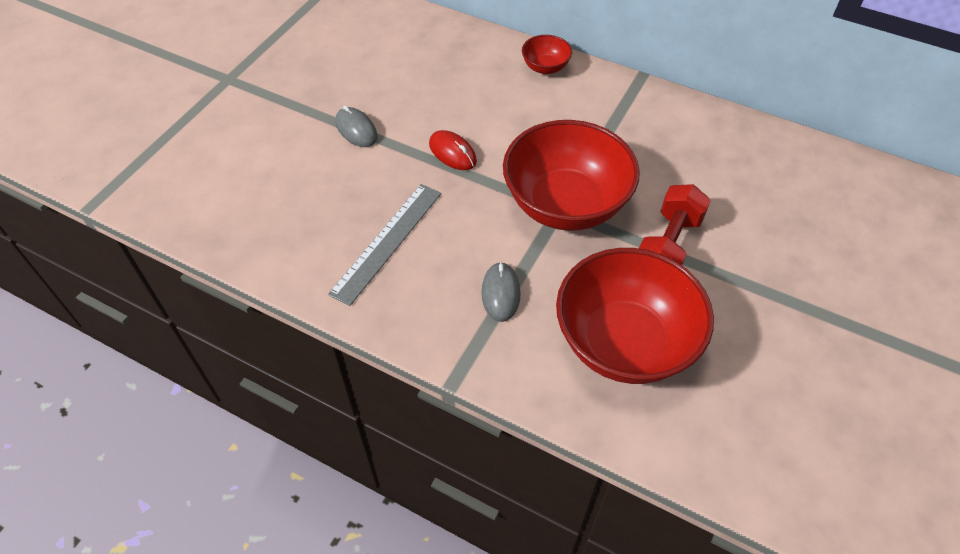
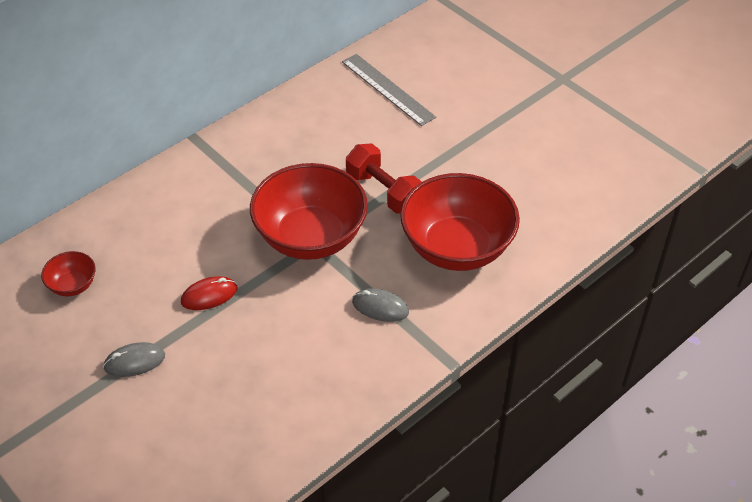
camera: 70 degrees left, 5 degrees down
grey ruler [328,184,441,306] -> grey ruler moved to [342,54,436,126]
red bowl [522,35,572,74] -> red bowl moved to [41,251,96,296]

